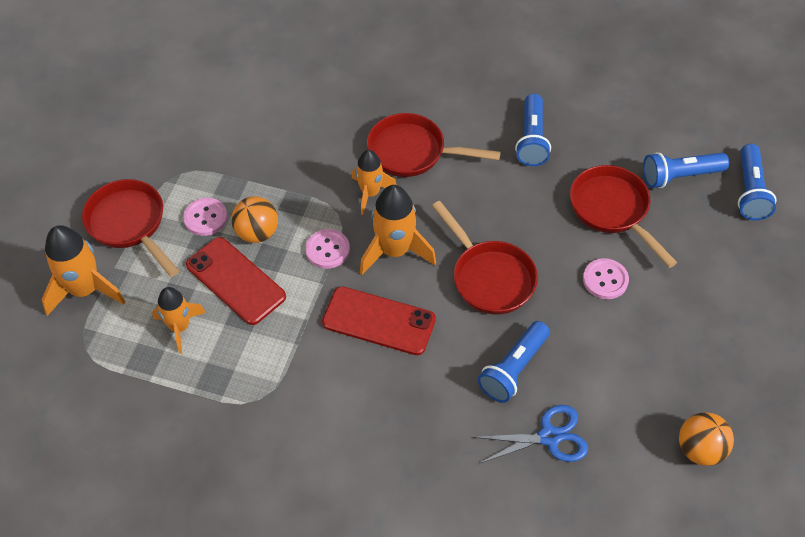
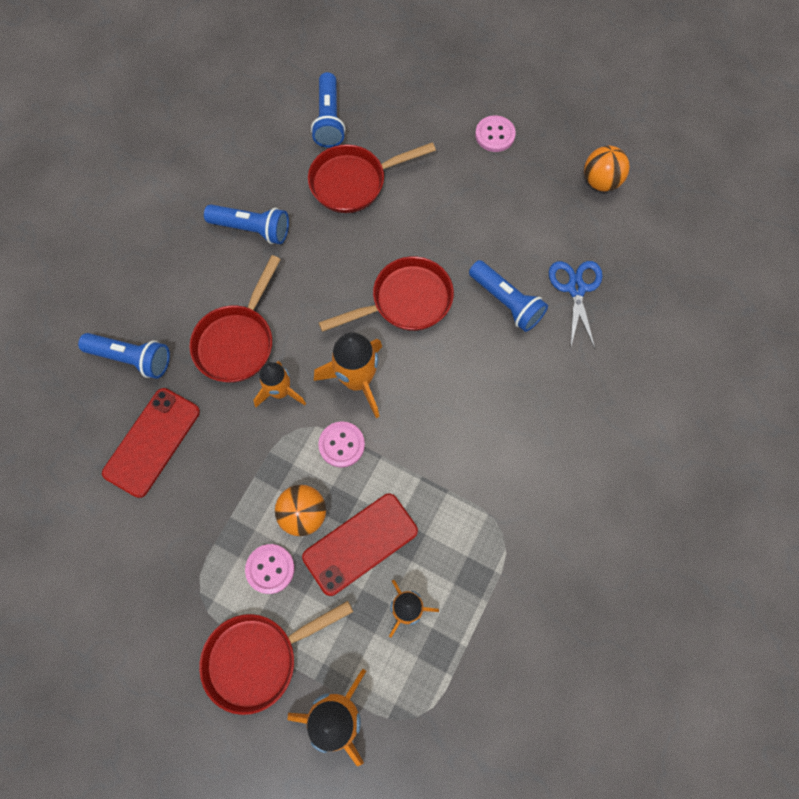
camera: 80 degrees left, 15 degrees up
red phone [322,286,436,355] -> red phone moved to [102,388,200,498]
pink button [583,258,629,299] -> pink button moved to [475,115,516,152]
blue flashlight [738,144,777,220] -> blue flashlight moved to [78,333,170,379]

